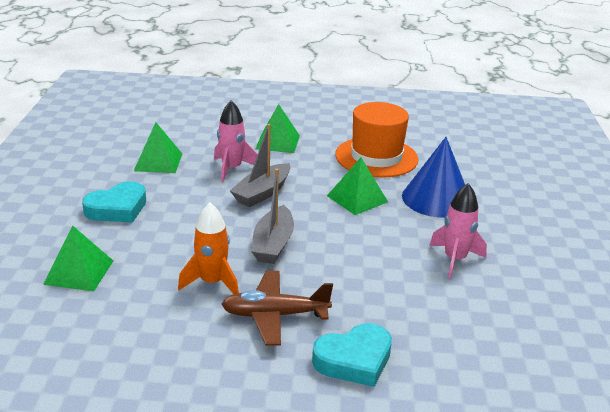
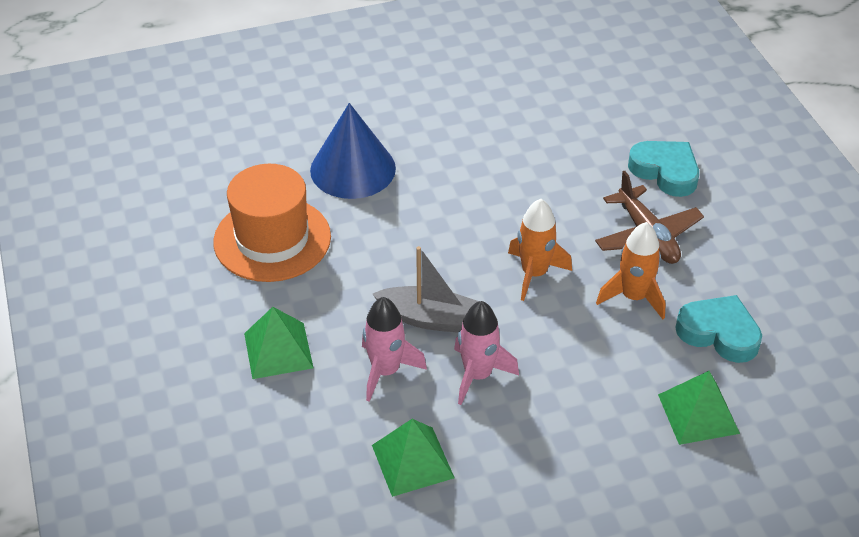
camera: 110 degrees left, 15 degrees up
turquoise heart [82,181,146,222] -> turquoise heart moved to [675,295,762,363]
grey boat [251,169,294,264] -> orange rocket [508,199,572,301]
green pyramid [327,158,388,215] -> none
pink rocket [429,183,487,278] -> pink rocket moved to [454,301,519,405]

